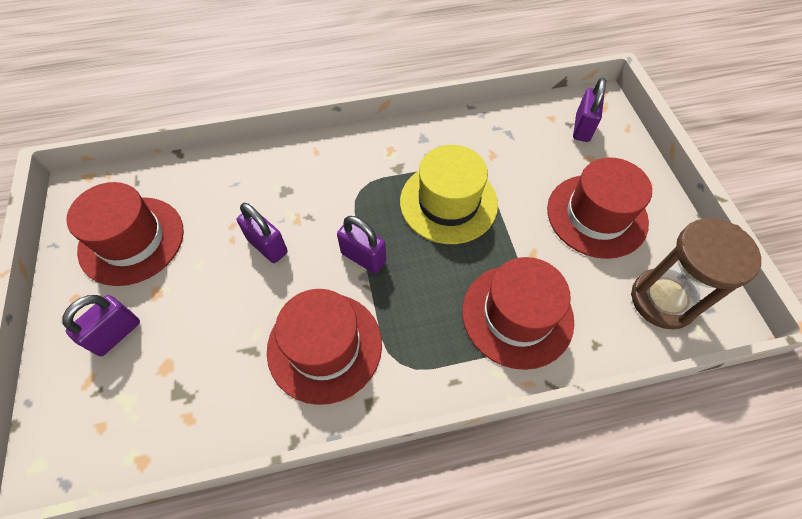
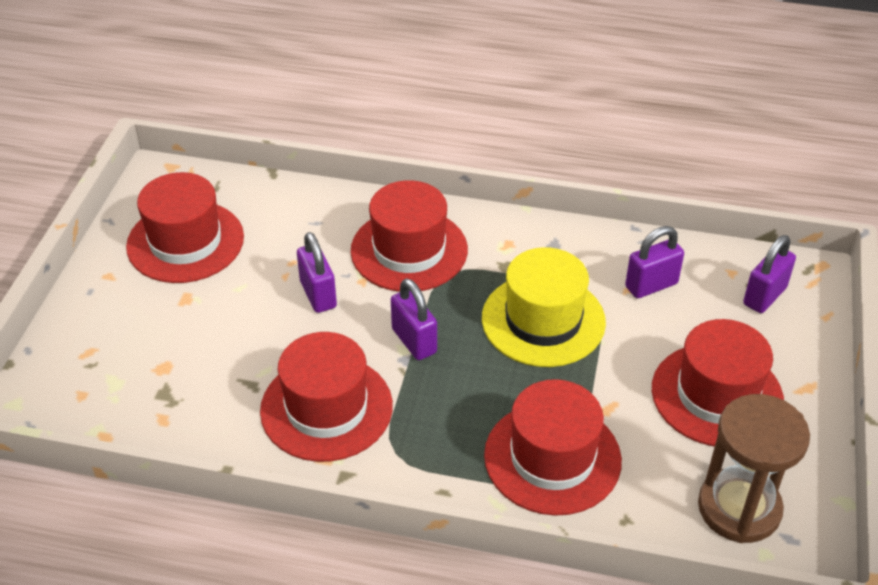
camera: 25 degrees right, 15 degrees down
purple padlock [62,295,140,356] -> purple padlock moved to [625,226,684,298]
none -> red hat [351,180,468,292]

